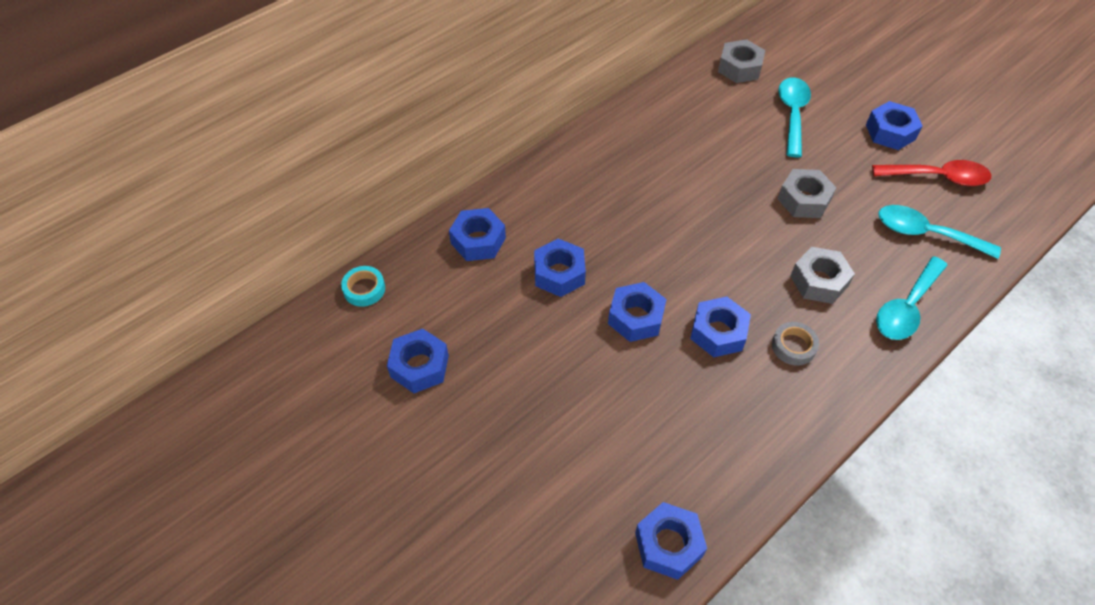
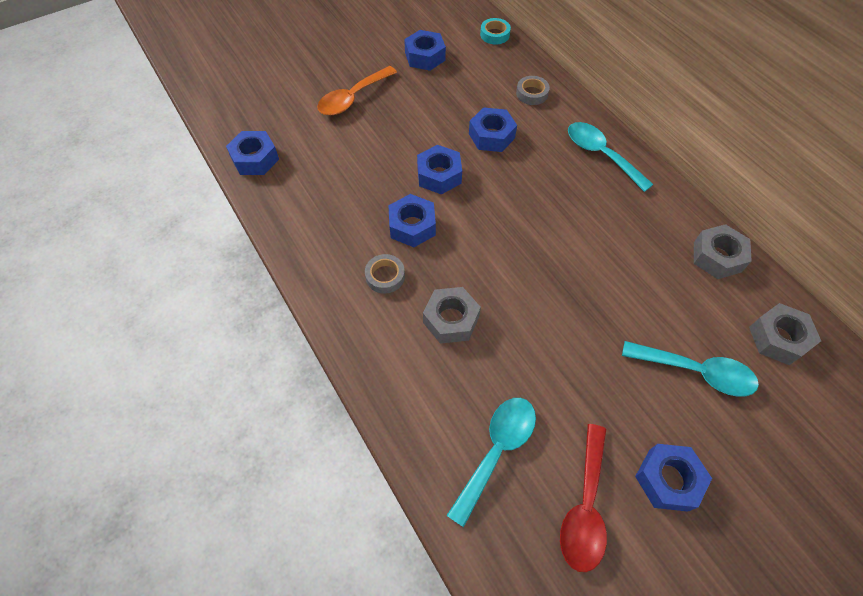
camera: 100 degrees right, 5 degrees up
blue nut [449,208,506,261] -> grey tape [516,76,550,105]
grey nut [777,169,837,218] -> grey nut moved to [694,224,752,279]
turquoise spoon [876,256,948,340] -> turquoise spoon moved to [568,122,654,192]
none -> orange spoon [317,66,397,115]

